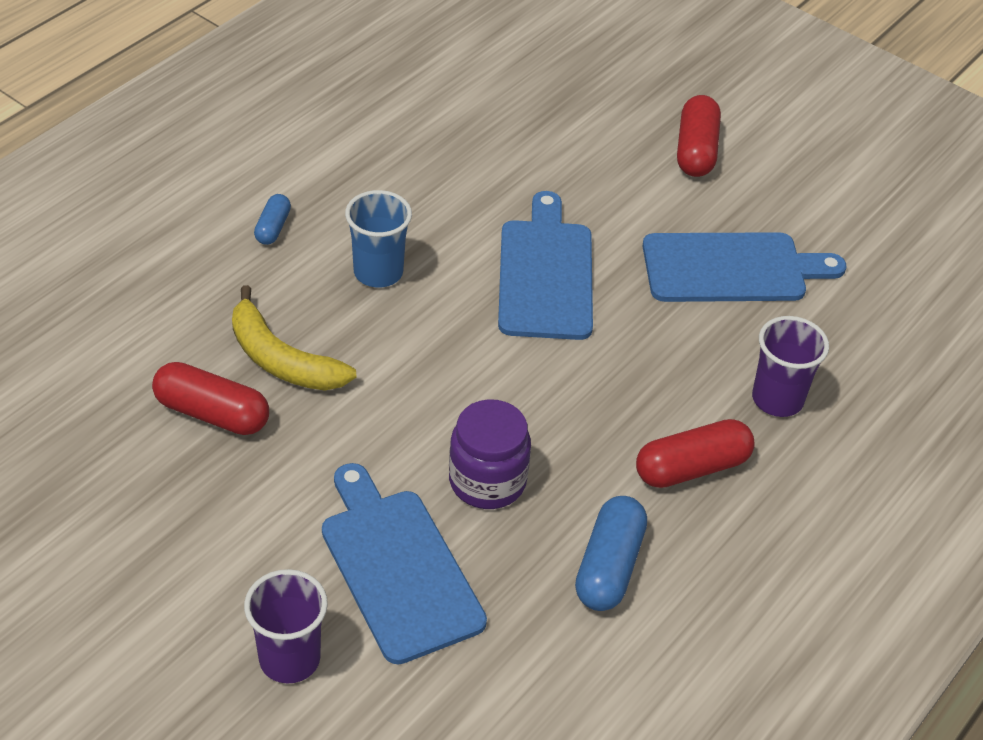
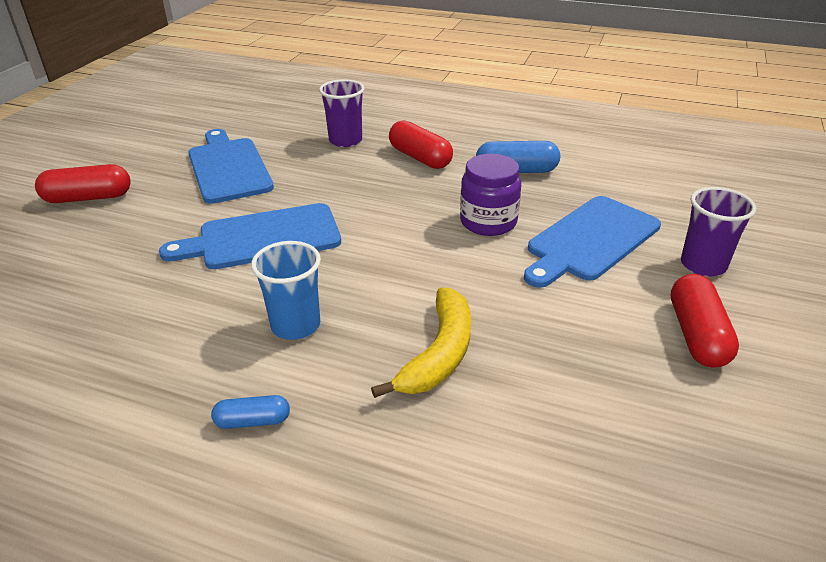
camera: 105 degrees left, 10 degrees down
red capsule [152,362,269,435] -> red capsule moved to [671,274,739,367]

